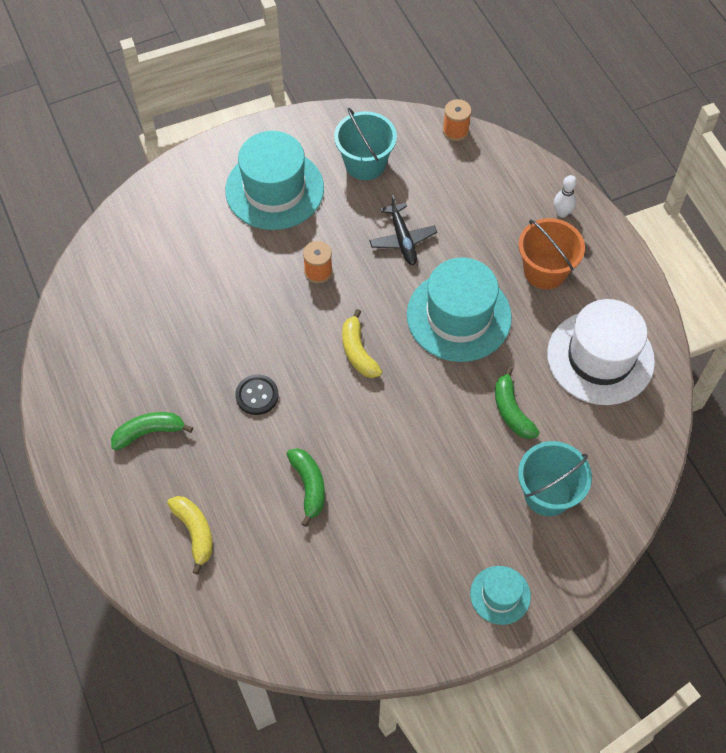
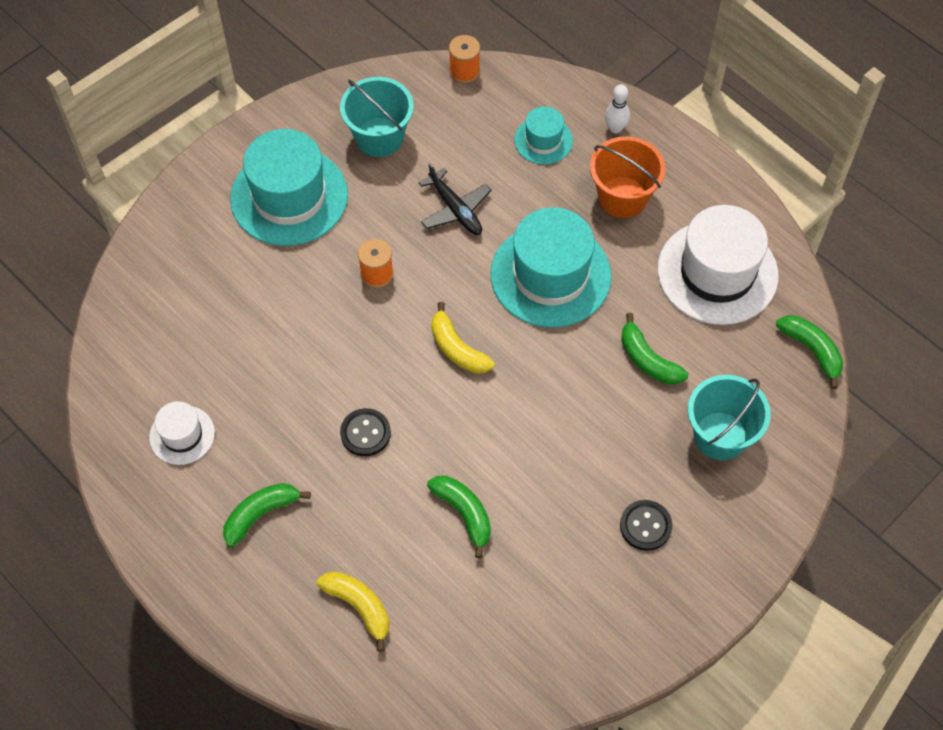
camera: 20 degrees left, 0 degrees up
turquoise hat [470,566,531,625] -> turquoise hat moved to [514,106,573,164]
none -> white hat [149,401,215,465]
none -> black button [620,500,672,551]
none -> green banana [776,315,843,389]

